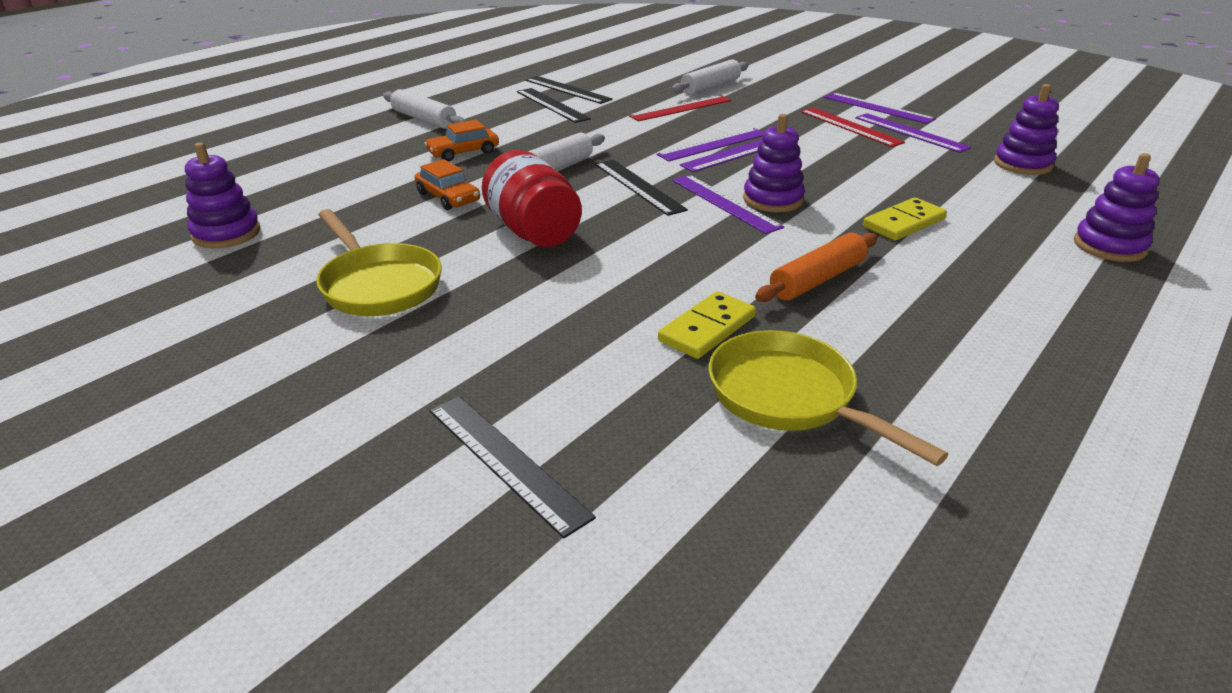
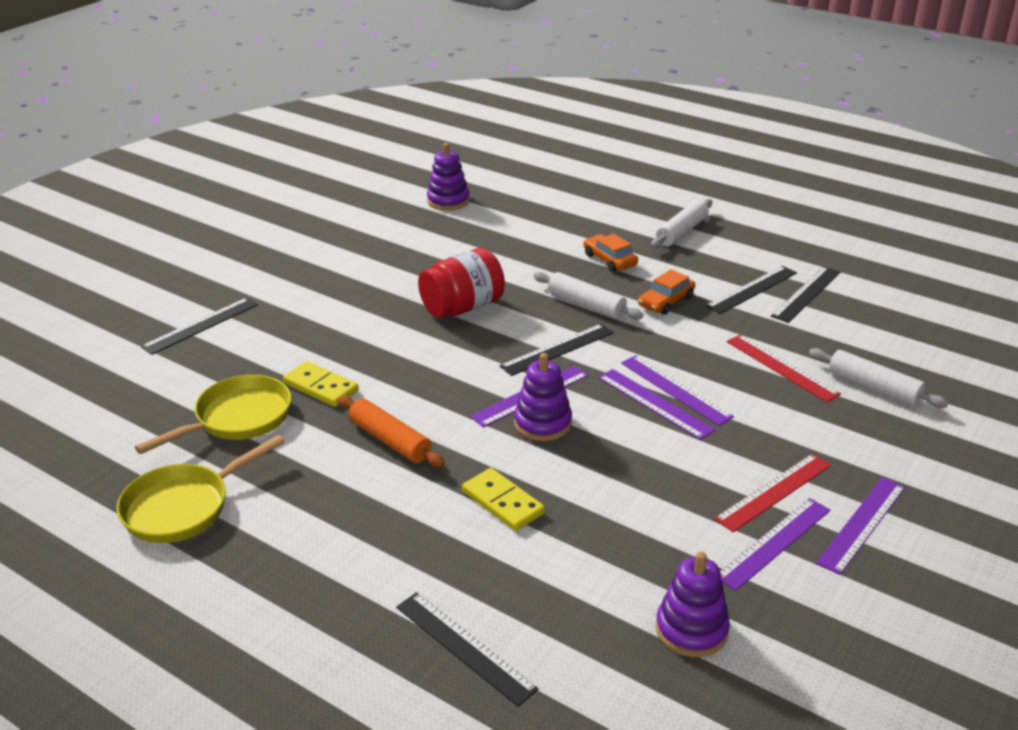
camera: 85 degrees right, 0 degrees up
yellow pan [316,209,442,316] -> yellow pan moved to [117,435,285,543]
orange car [415,159,480,210] -> orange car moved to [638,269,695,315]
purple stacking toy [1074,153,1160,262] -> black ruler [396,592,539,707]

